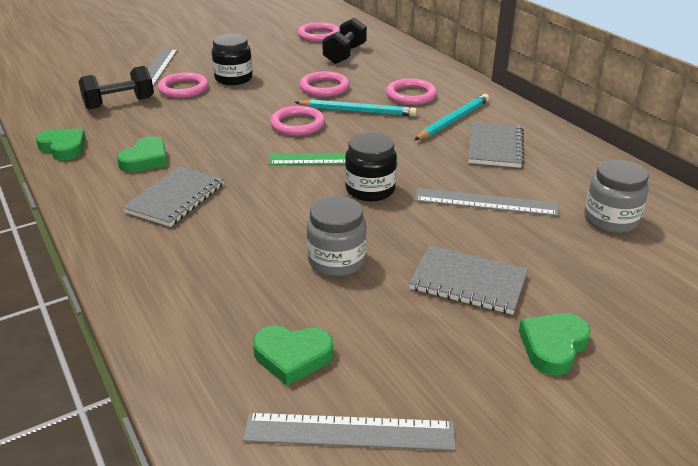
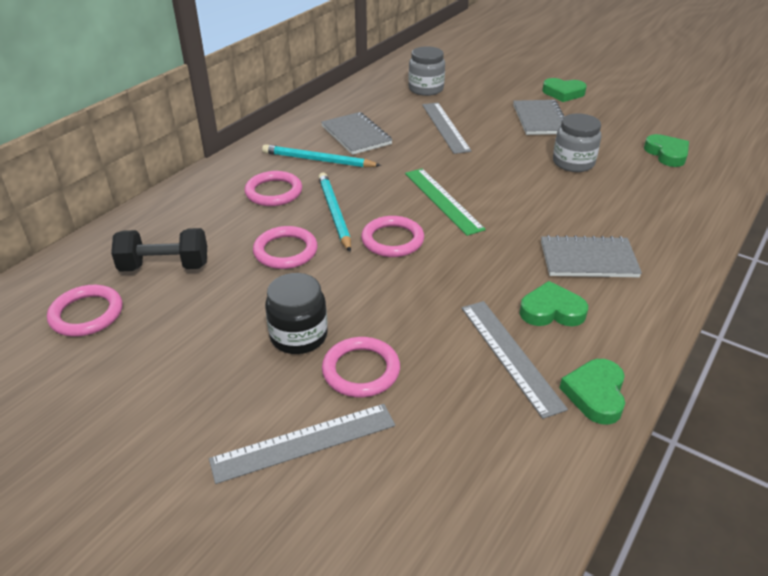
camera: 115 degrees left, 5 degrees up
black dumbbell [78,66,154,109] -> none
grey ruler [243,413,456,451] -> grey ruler moved to [462,301,568,419]
black jar [345,132,397,201] -> none
grey notebook [468,122,524,168] -> grey notebook turned 75 degrees clockwise [321,112,392,155]

